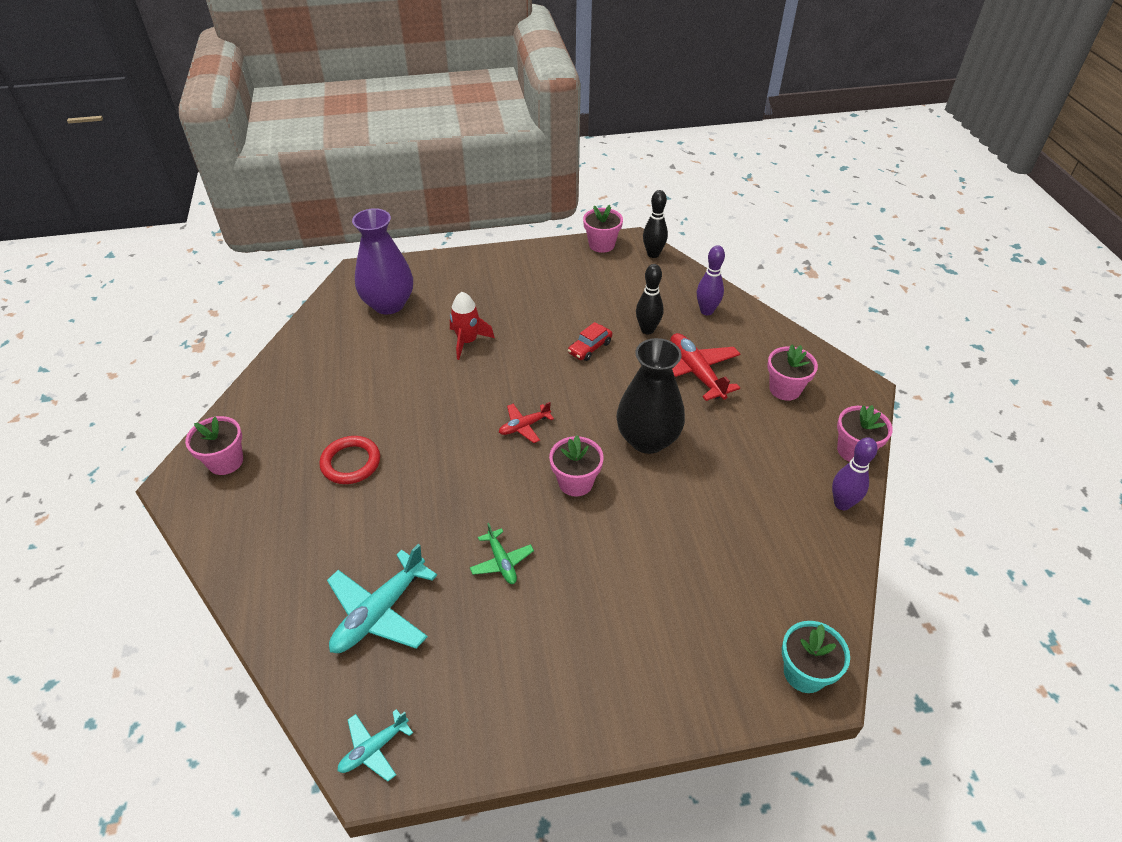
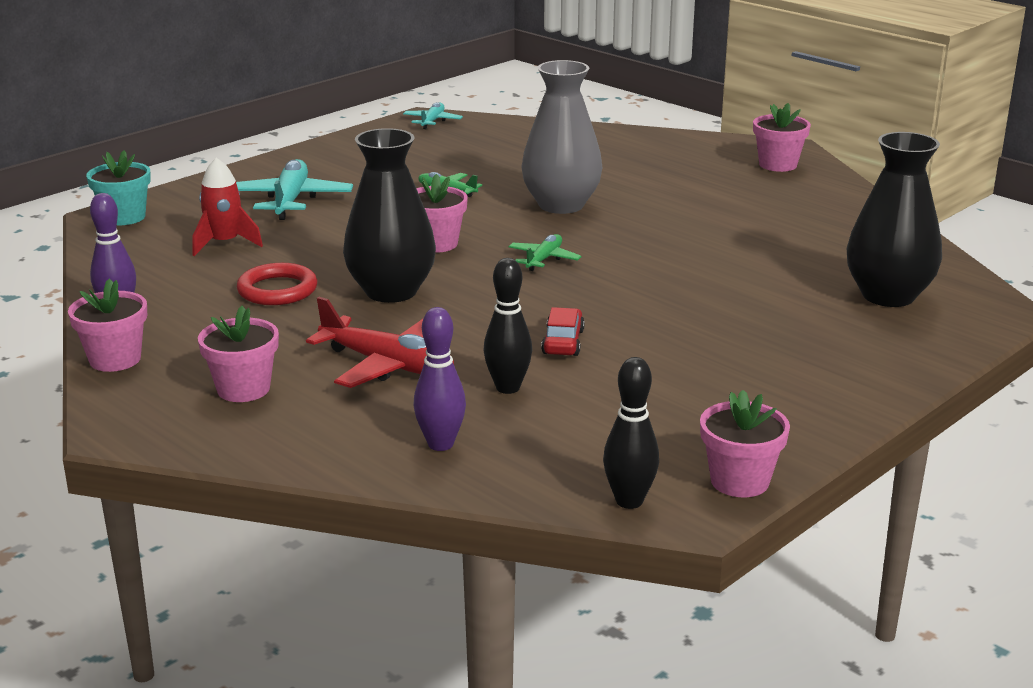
camera: 145 degrees right, 20 degrees down
red ring [319,436,380,484] -> red ring moved to [237,263,317,305]
turquoise plane [327,544,437,653] -> turquoise plane moved to [236,159,353,220]
purple vase [352,208,413,314] -> black vase [846,132,942,307]
red rocket [450,292,495,360] -> red rocket moved to [192,158,263,256]
red plane [499,402,554,443] -> green plane [508,234,582,271]
none -> grey vase [521,60,603,214]

